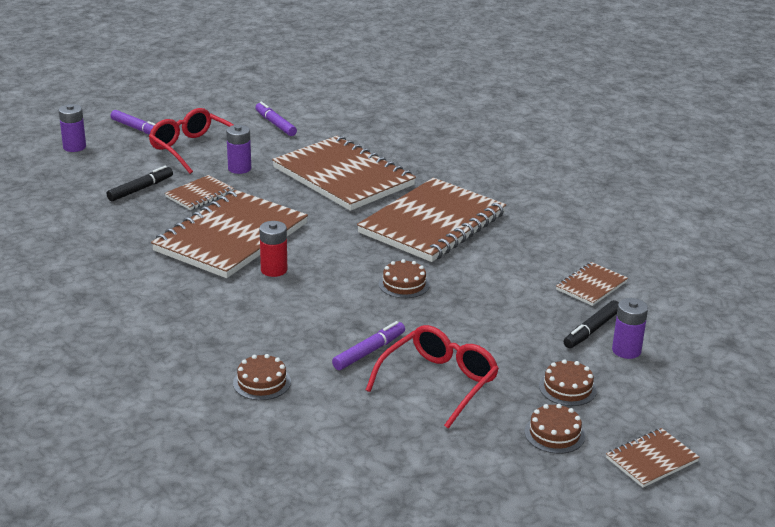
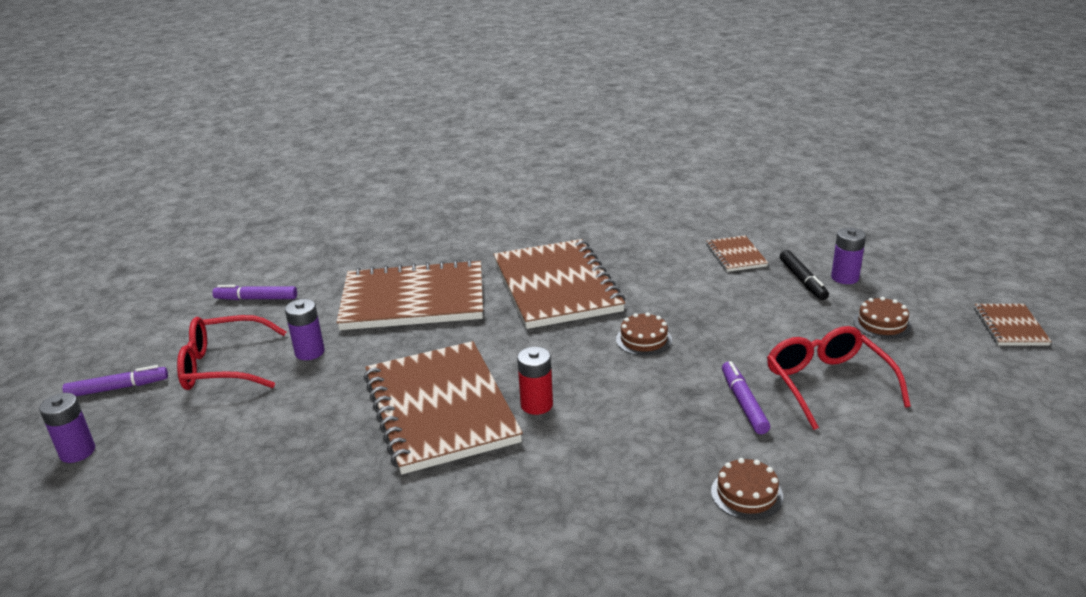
camera: 50 degrees left, 0 degrees up
black marker [107,166,173,201] -> none
brown notebook [165,175,234,210] -> none
brown cake [524,404,585,454] -> none

